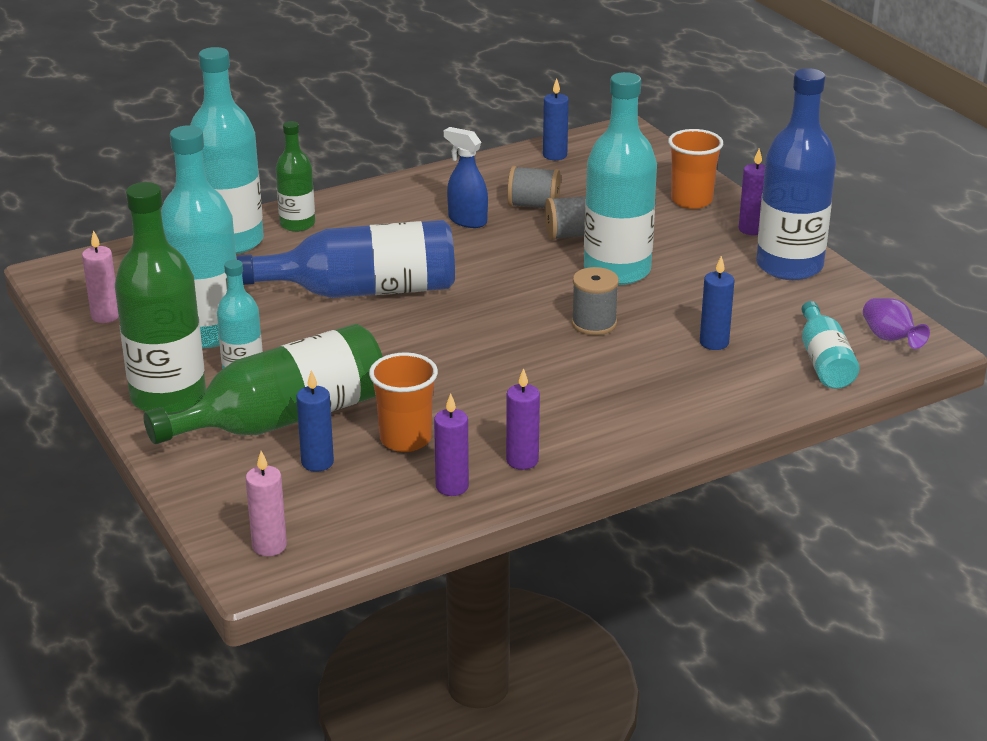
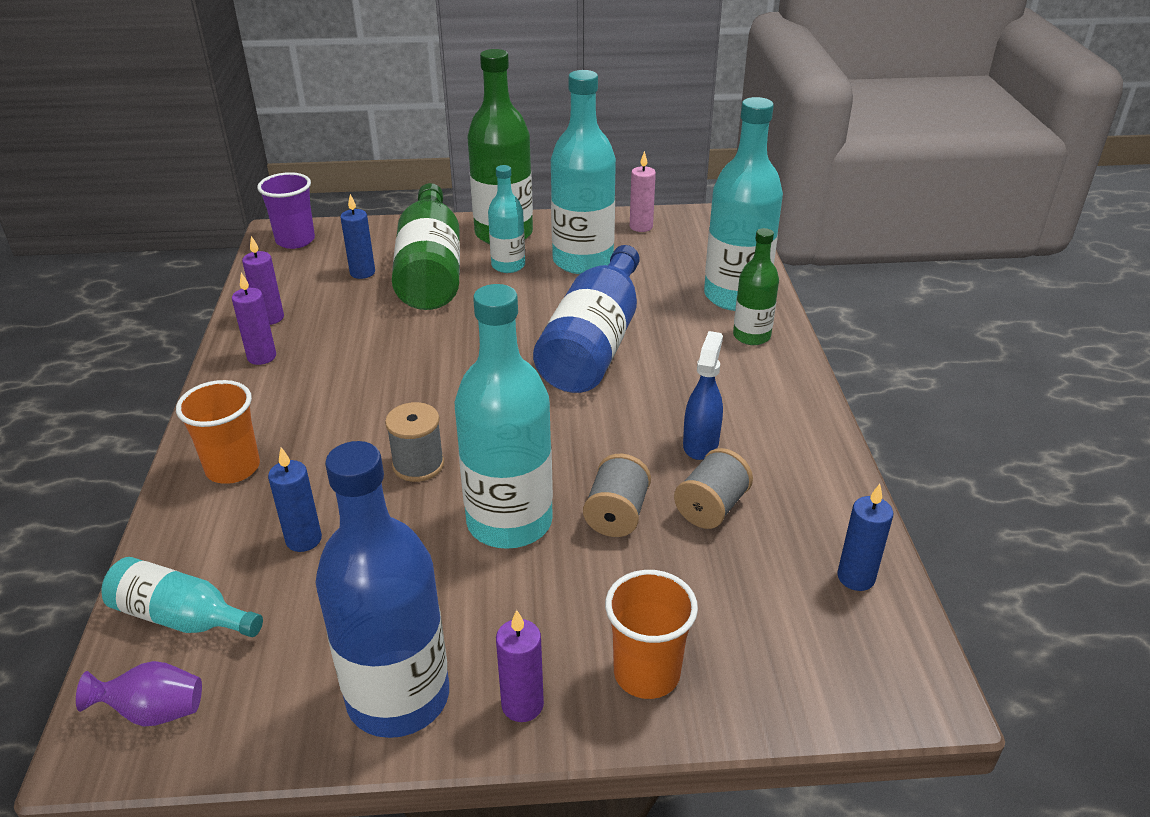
camera: 115 degrees right, 5 degrees up
pink candle [246,451,287,556] -> purple cup [257,172,315,249]
orange cup [369,352,438,452] -> orange cup moved to [176,380,260,484]
blue spray bottle [444,127,488,228] -> blue spray bottle turned 45 degrees counterclockwise [683,331,723,460]

